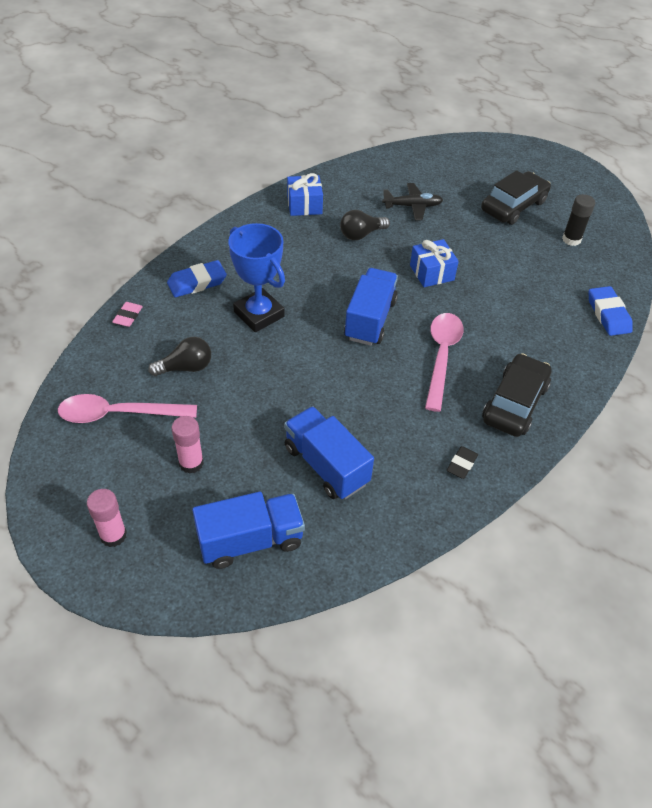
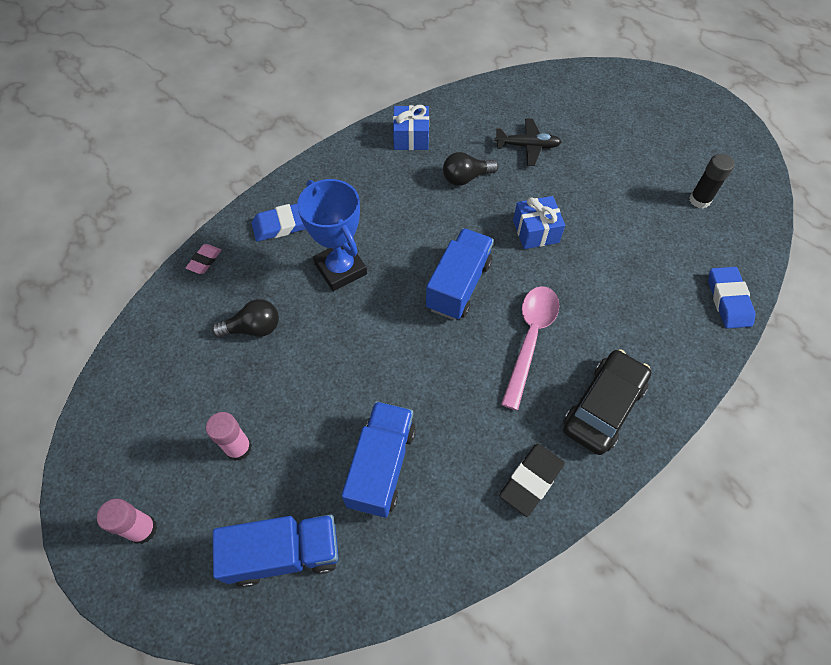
camera: 10 degrees right, 10 degrees up
pink spoon [58,394,197,423] -> none
blue truck [284,406,374,499] -> blue truck turned 45 degrees clockwise [342,401,416,518]
black eraser [447,446,478,479] -> black eraser [499,444,565,517], size x1.64
black car [481,170,551,225] -> none

